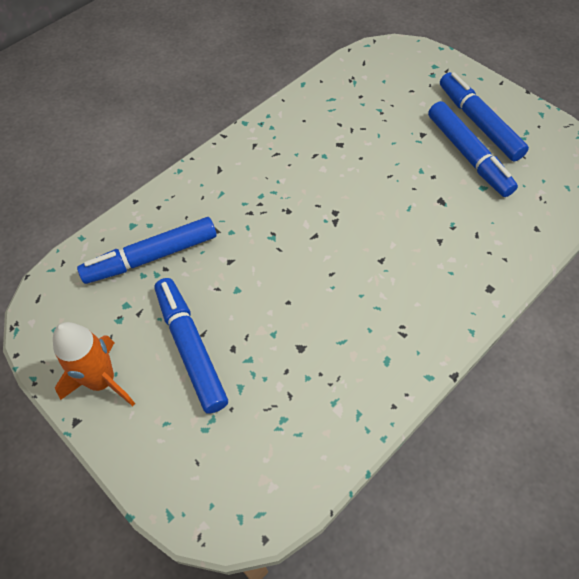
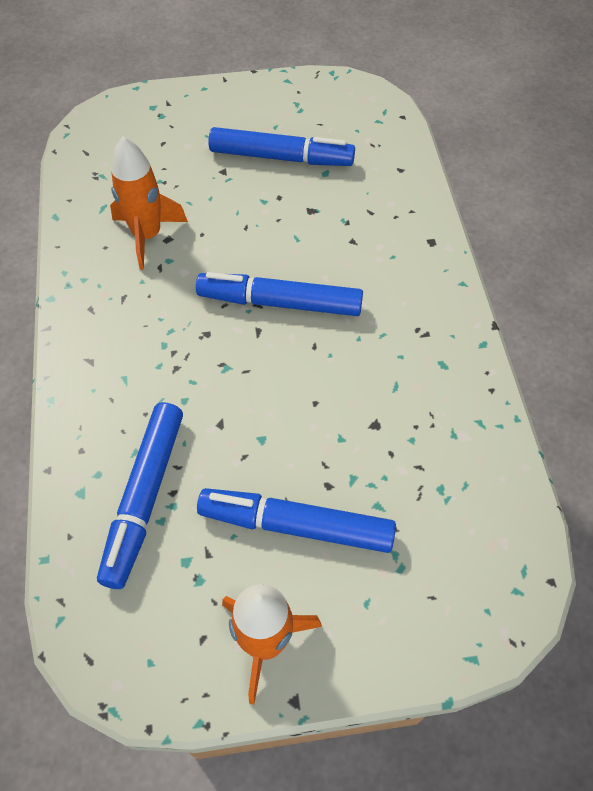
camera: 55 degrees left, 0 degrees up
blue marker [440,72,529,161] -> blue marker moved to [196,272,363,316]
none -> orange rocket [110,137,188,270]

